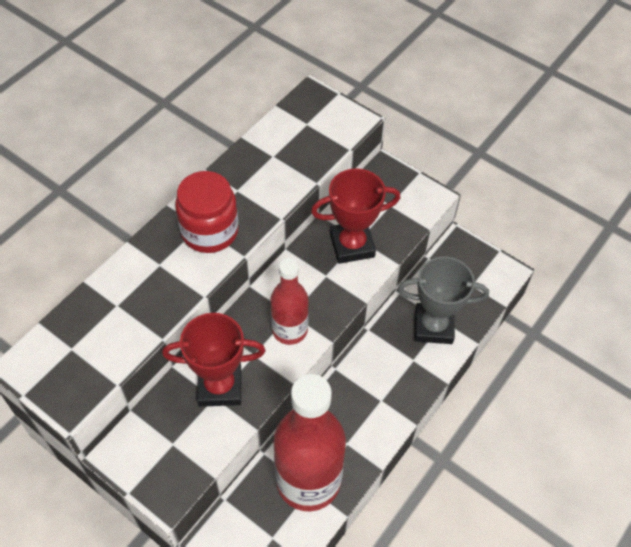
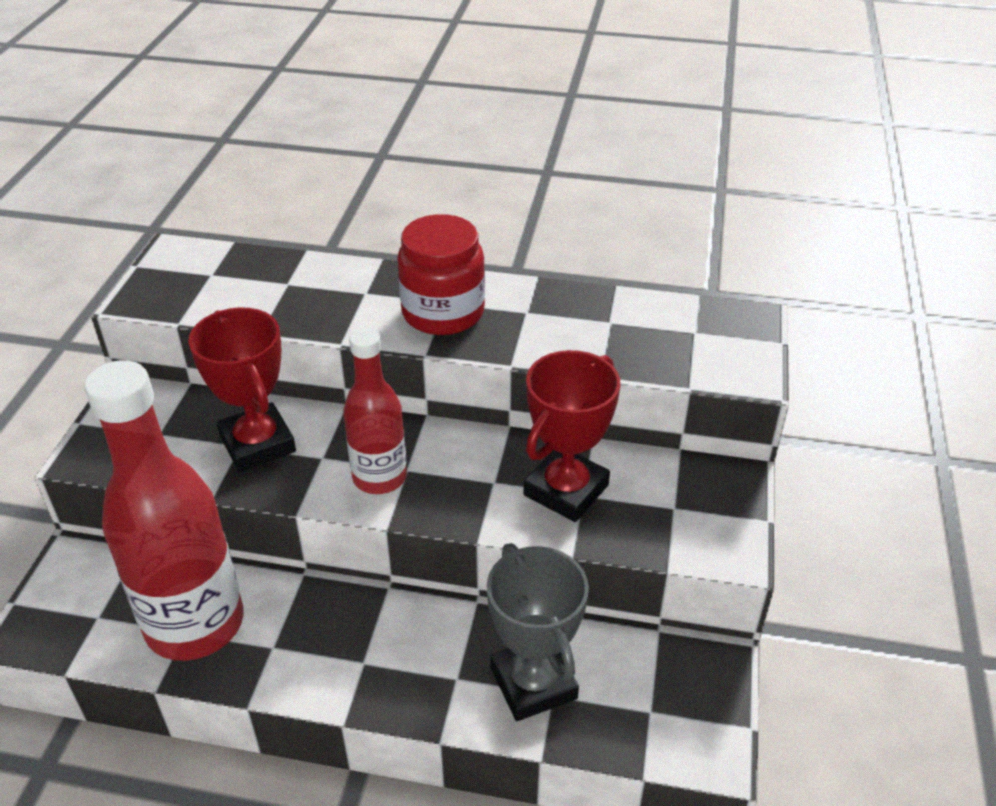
camera: 65 degrees right, 15 degrees down
red trophy [311,168,400,264] -> red trophy turned 75 degrees clockwise [524,350,620,522]

